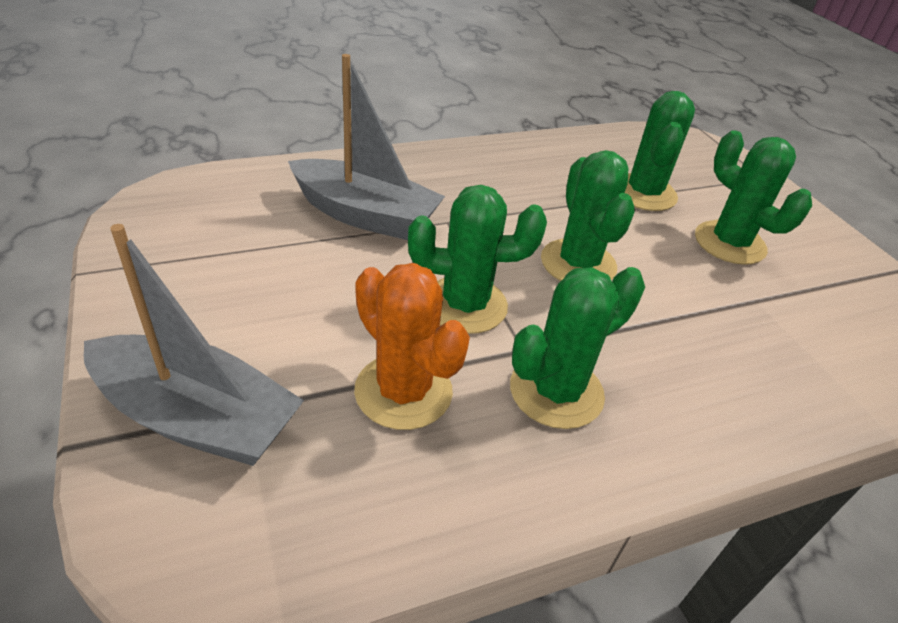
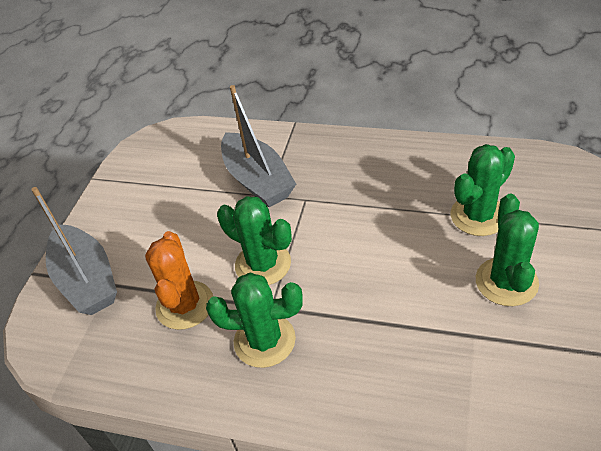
camera: 45 degrees right, 5 degrees up
green cactus [541,150,635,281] -> none

